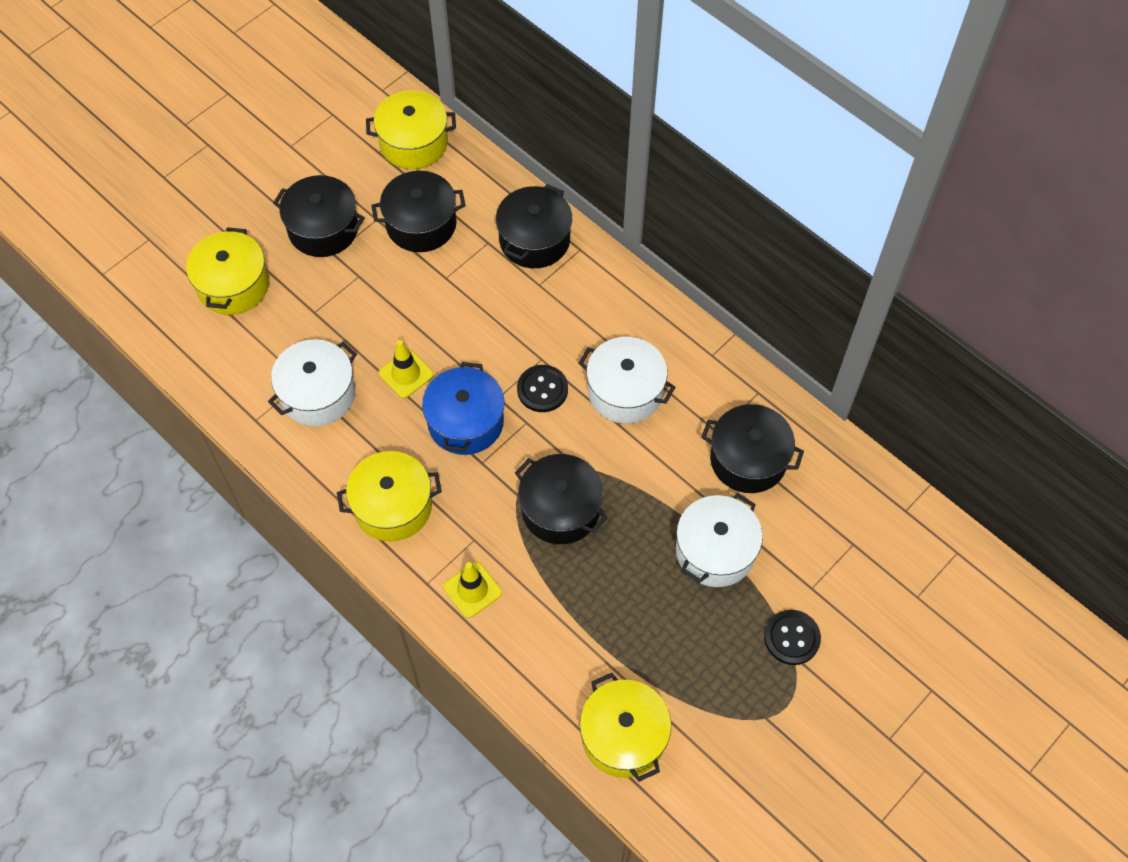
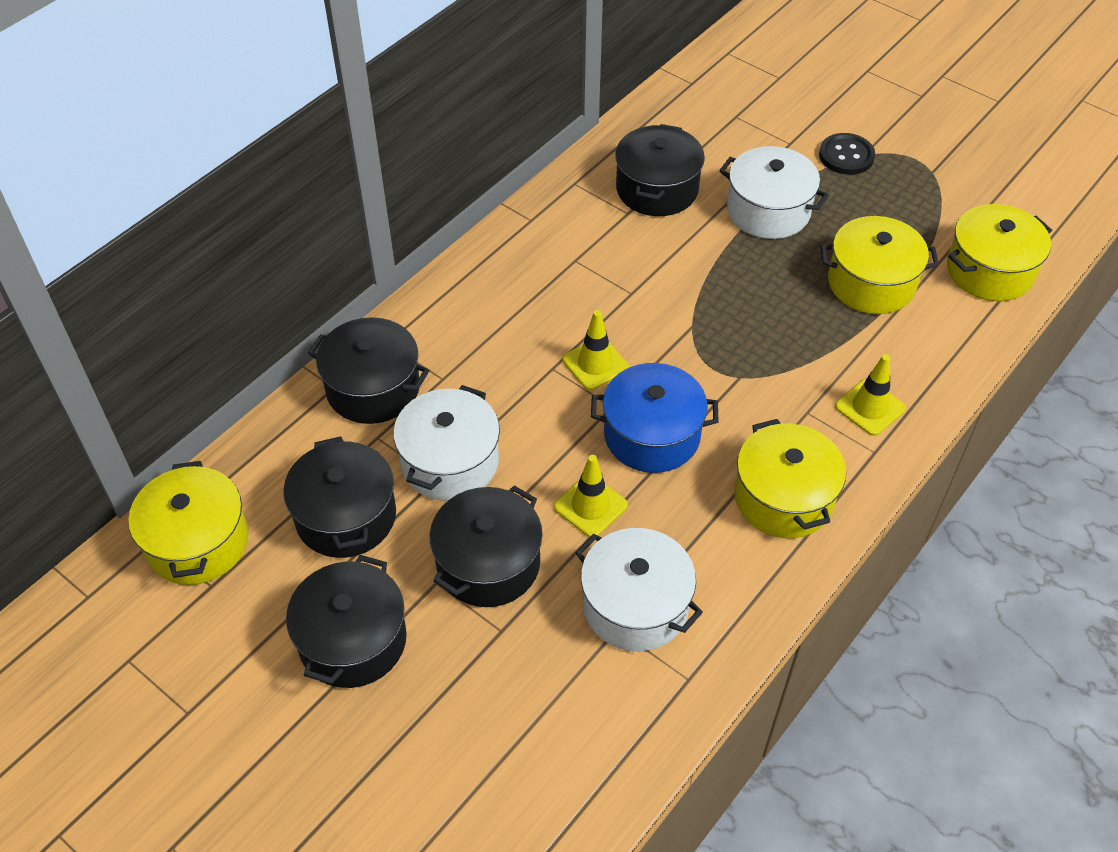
camera: 95 degrees left, 10 degrees down
yellow pot [186,227,269,315] -> yellow pot moved to [820,216,939,314]
black pot [515,454,608,544] -> black pot moved to [430,485,543,607]
black button [517,365,568,412] -> yellow traffic cone [562,310,629,390]
white pot [578,337,675,423] -> white pot moved to [393,385,500,501]

